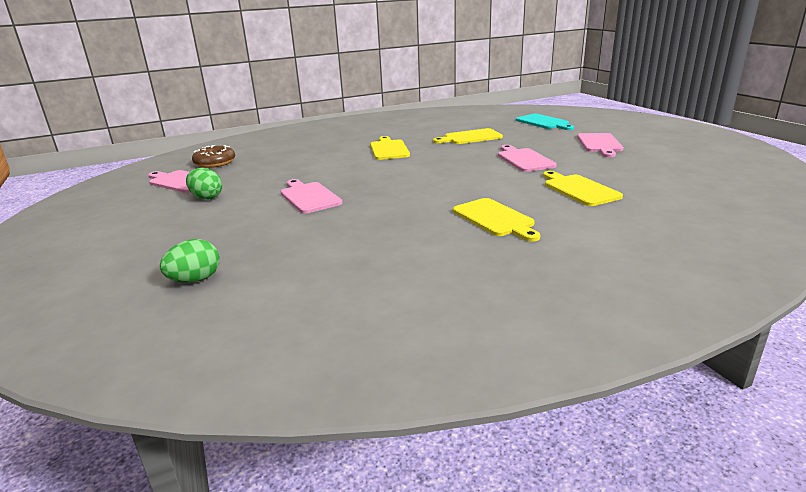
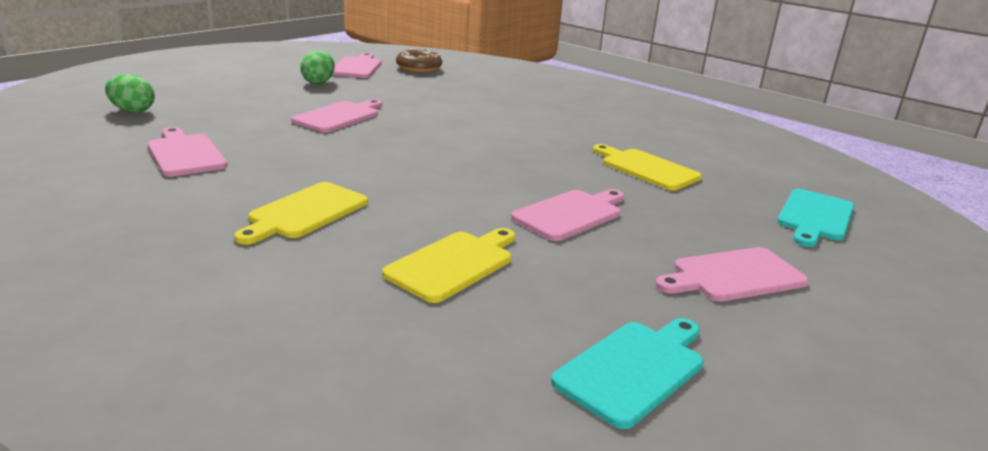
camera: 60 degrees right, 0 degrees up
yellow cutting board [370,136,410,160] -> none
none -> pink cutting board [147,127,227,177]
none -> turquoise cutting board [551,318,703,429]

